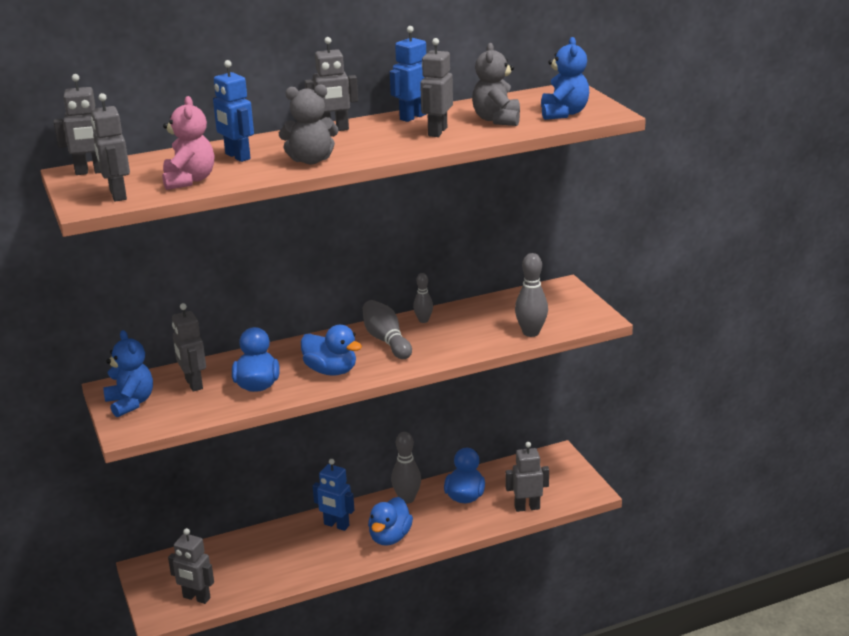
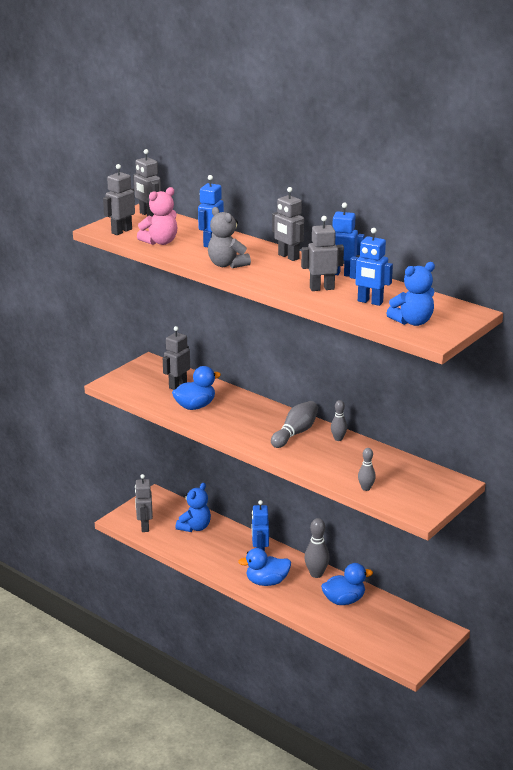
camera: 60 degrees right, 0 degrees up
blue teddy bear [103,330,153,417] -> blue teddy bear moved to [175,483,211,532]
blue duck [301,325,362,376] -> none
grey teddy bear [472,43,520,126] -> blue robot [350,228,393,306]
grey robot [506,442,549,512] -> none
grey bowling pin [515,253,548,337] -> grey bowling pin [358,448,376,491], size x0.62

